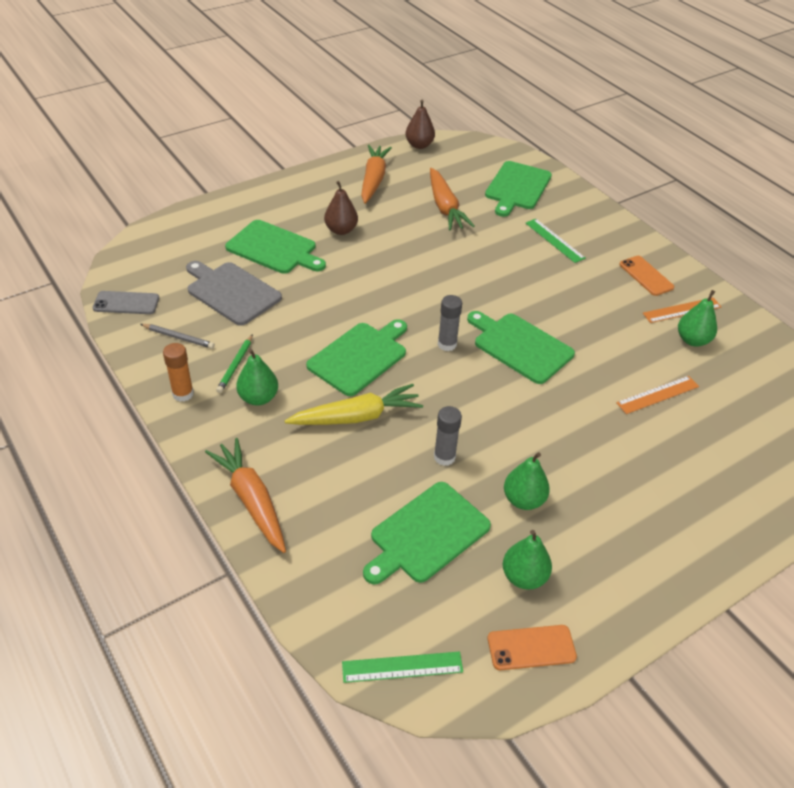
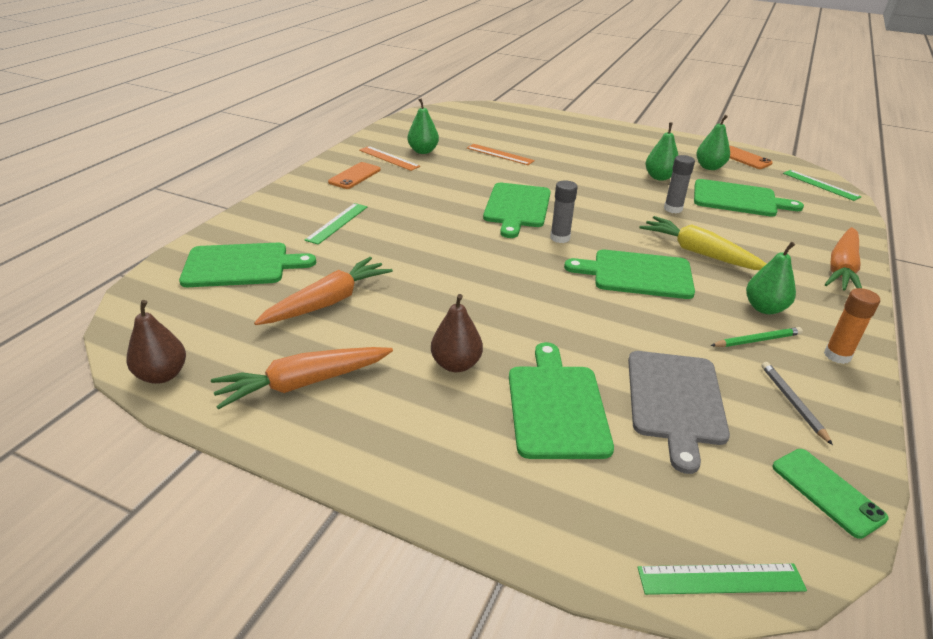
camera: 120 degrees left, 10 degrees down
grey phone [93,291,159,314] -> green phone [772,449,888,539]
none -> green ruler [637,563,807,595]

